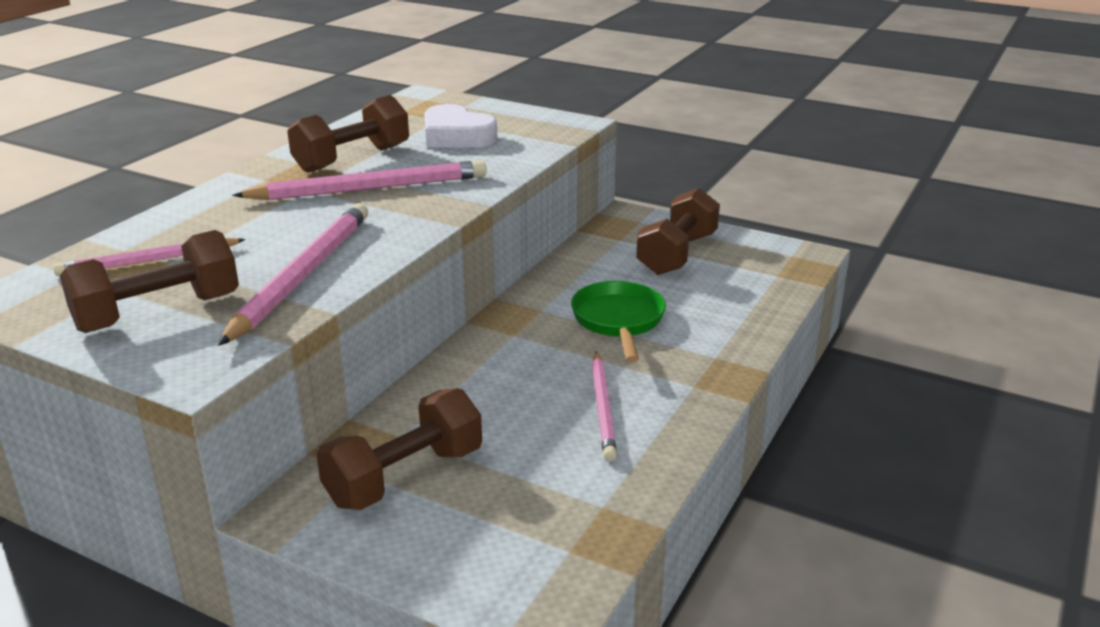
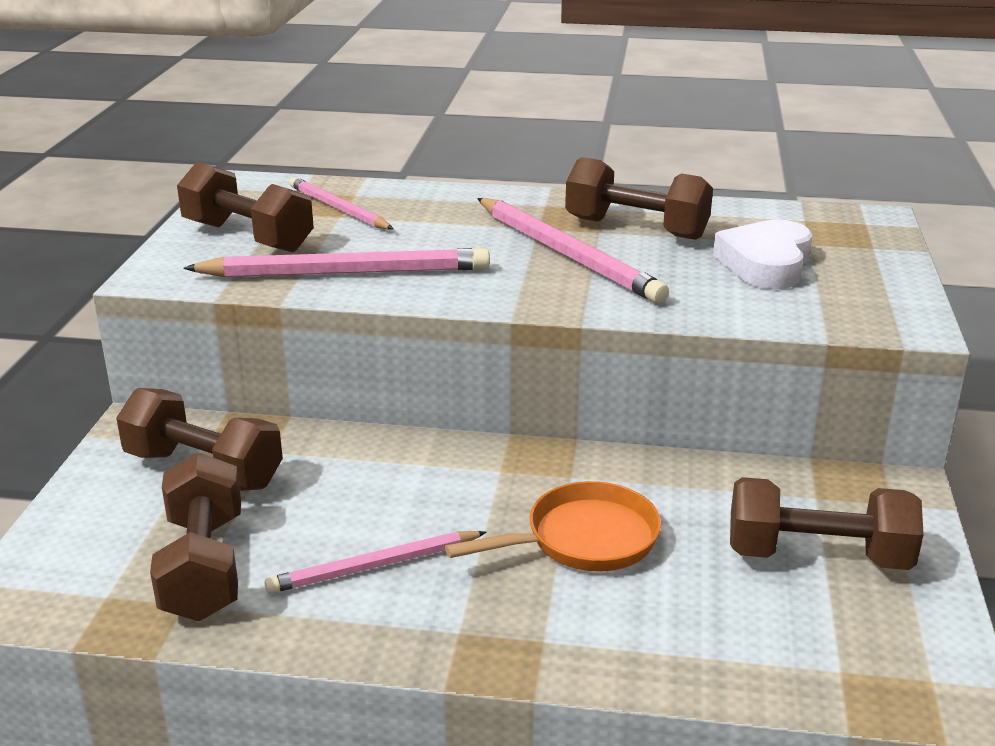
camera: 70 degrees right, 0 degrees up
green pan [571,281,666,362] -> orange pan [445,481,661,571]
none -> brown dumbbell [150,452,241,622]

